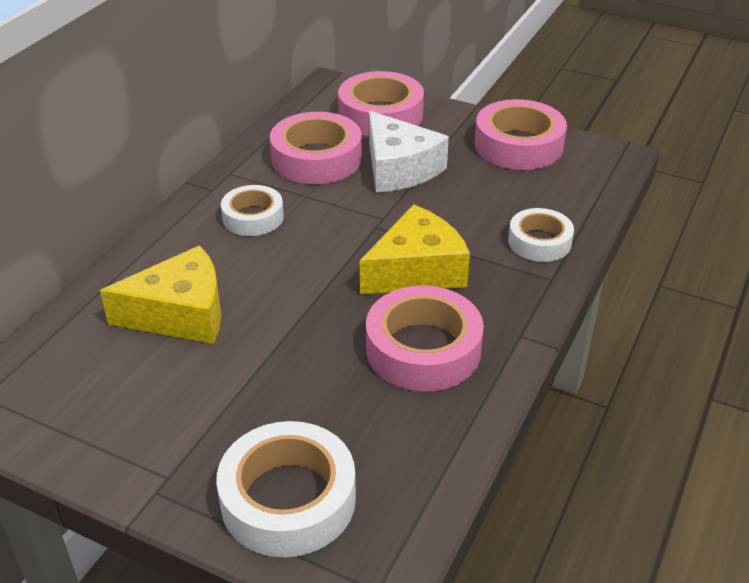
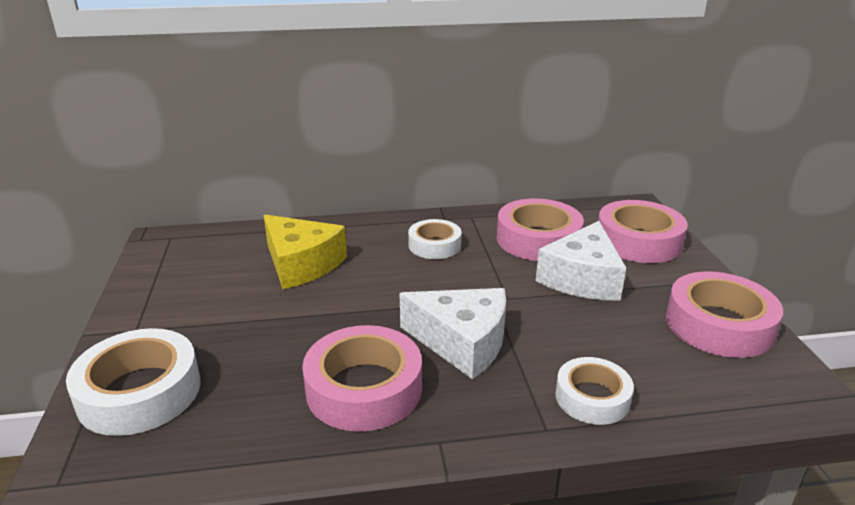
camera: 55 degrees right, 10 degrees down
yellow cheese [360,205,470,294] -> white cheese [399,288,506,379]

